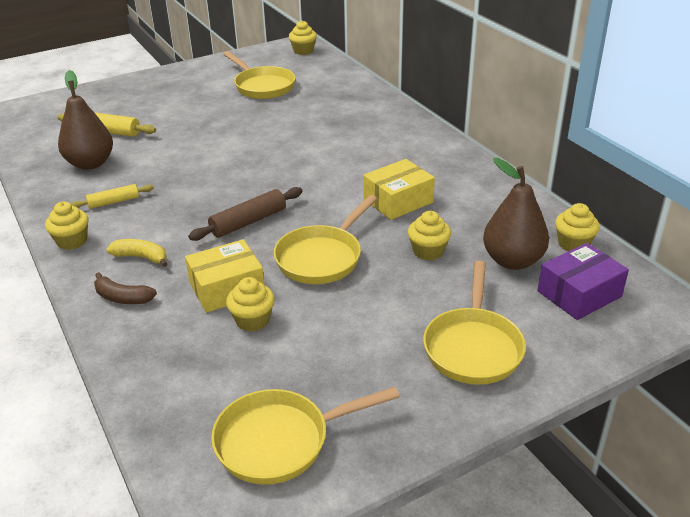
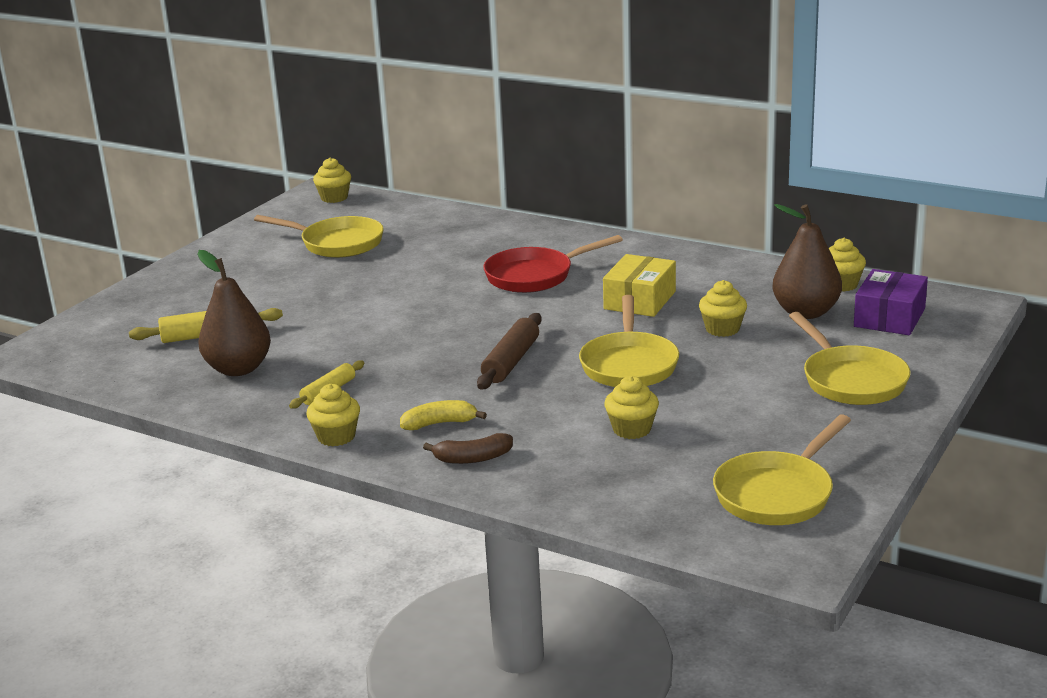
camera: 30 degrees left, 10 degrees down
yellow box [185,239,265,313] -> none
none -> red pan [483,235,623,293]

